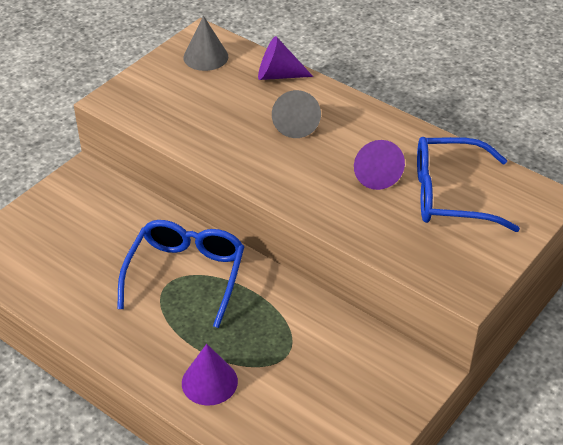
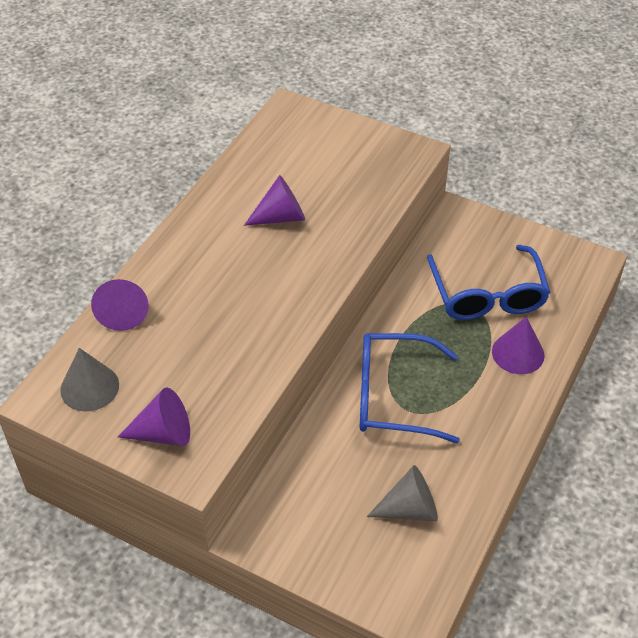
camera: 100 degrees left, 5 degrees up
grey cone [272,90,321,138] -> grey cone moved to [367,465,438,521]
blue glasses [417,137,520,232] -> blue glasses moved to [427,245,550,320]
none -> purple cone [118,387,190,446]

